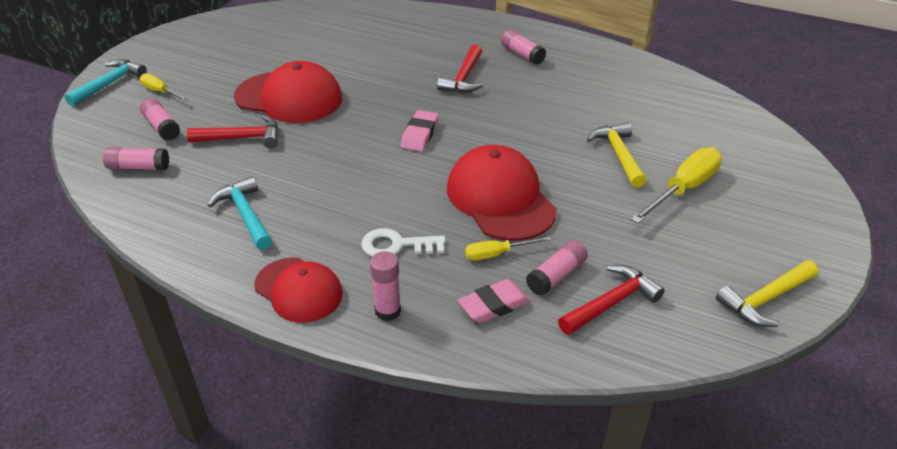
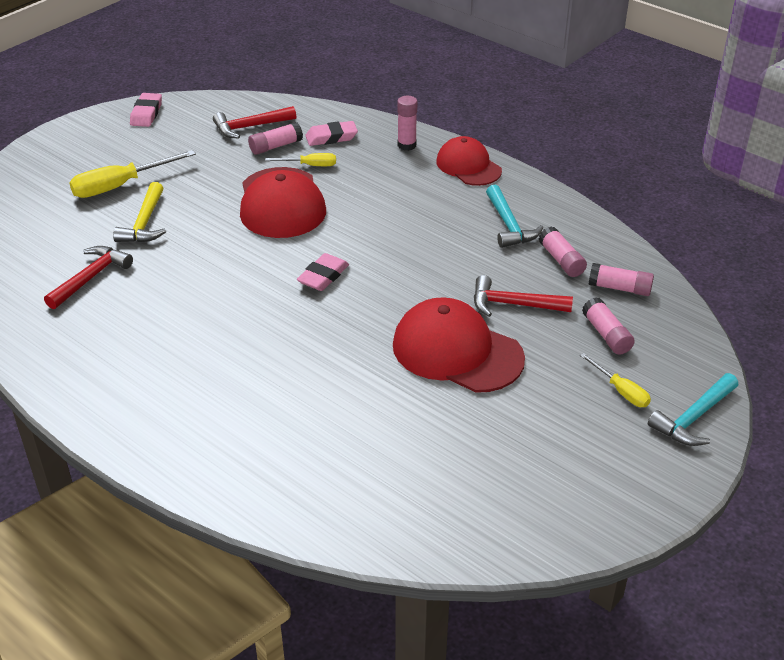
camera: 165 degrees left, 0 degrees up
white key [361,228,446,257] -> none
red hammer [437,44,483,93] -> red hammer moved to [44,246,133,309]
pink glue stick [501,30,546,65] -> pink glue stick moved to [539,226,587,277]
yellow hammer [716,260,818,327] -> pink eraser [130,93,162,127]

